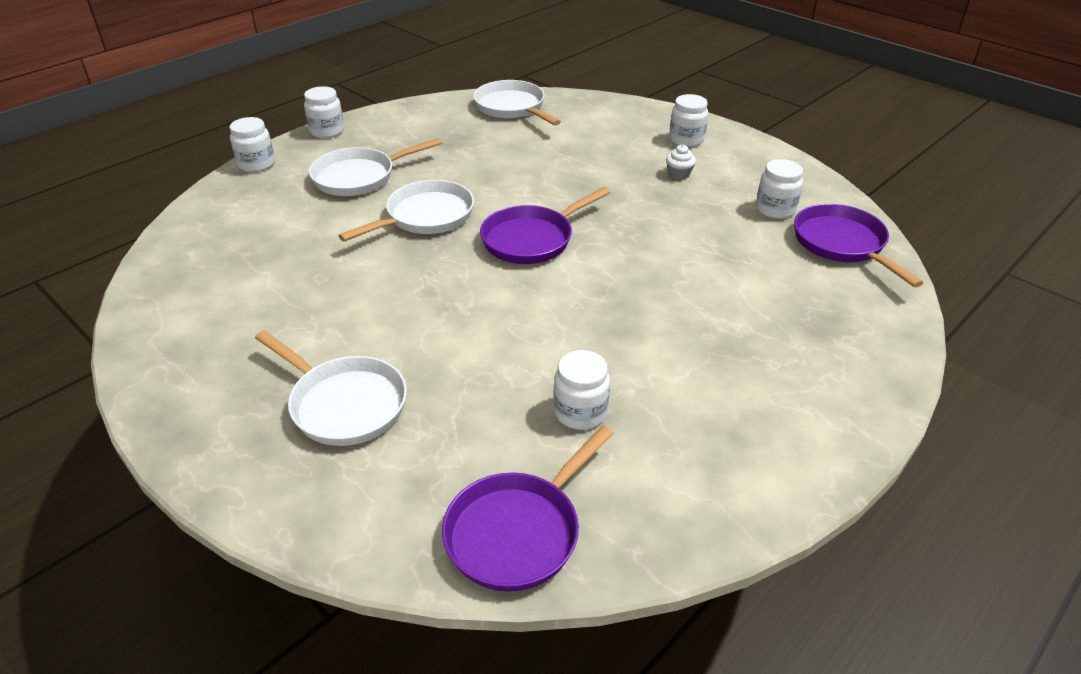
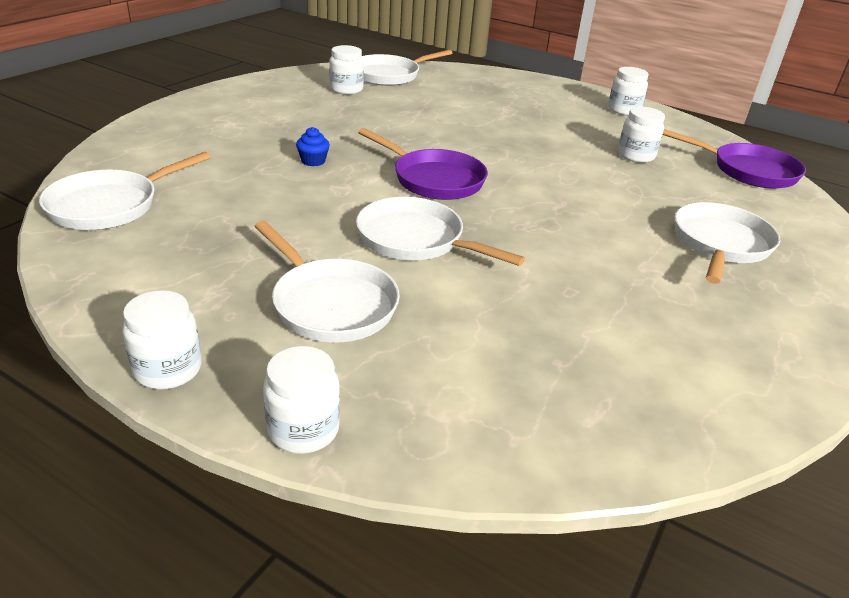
camera: 105 degrees left, 5 degrees down
white cupcake [666,145,696,180] -> none
white jar [669,94,708,147] -> white jar moved to [608,67,648,115]
purple pan [794,204,923,287] -> white pan [362,50,452,86]
none -> blue cupcake [296,127,330,166]

